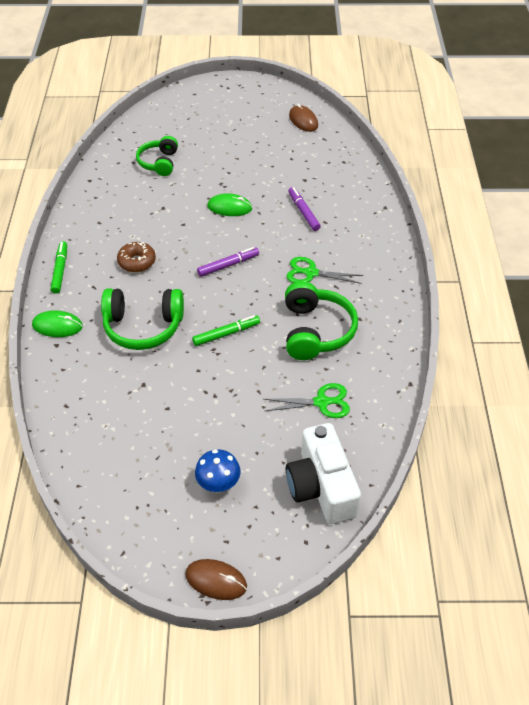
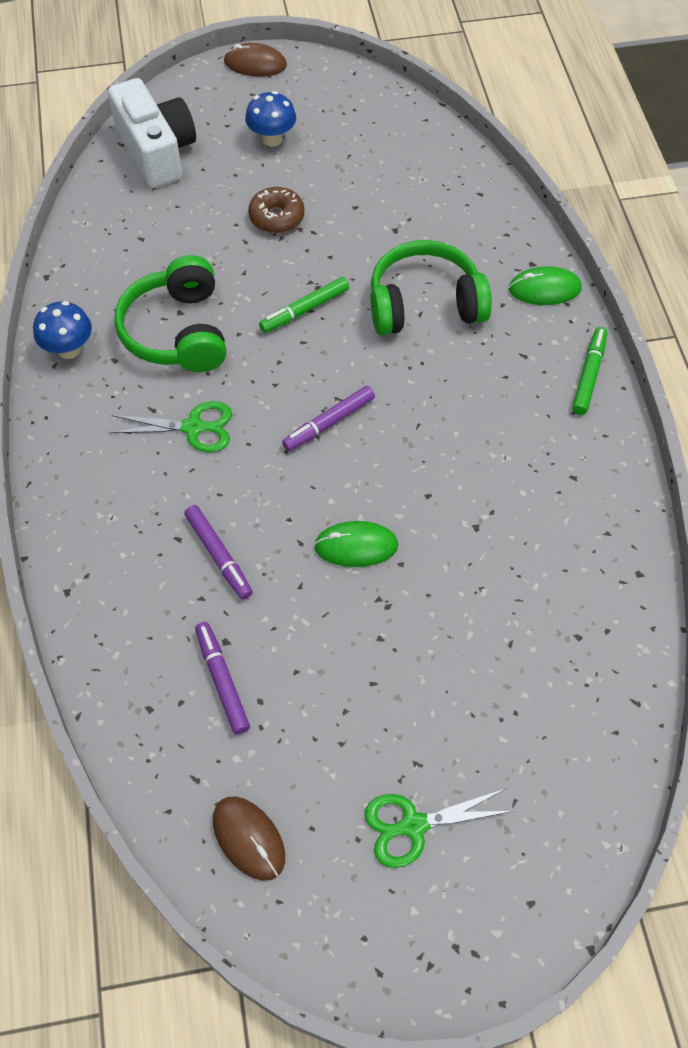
camera: 170 degrees right, 10 degrees up
green marker [51,241,67,294] -> green marker turned 150 degrees counterclockwise [572,327,607,415]
brown donut [117,242,156,272] -> brown donut moved to [248,187,305,233]
green headphones [136,136,178,176] -> none
green scissors [264,383,350,418] -> green scissors moved to [364,789,513,868]
none -> blue mushroom [33,301,92,359]
none -> purple marker [195,622,250,734]

